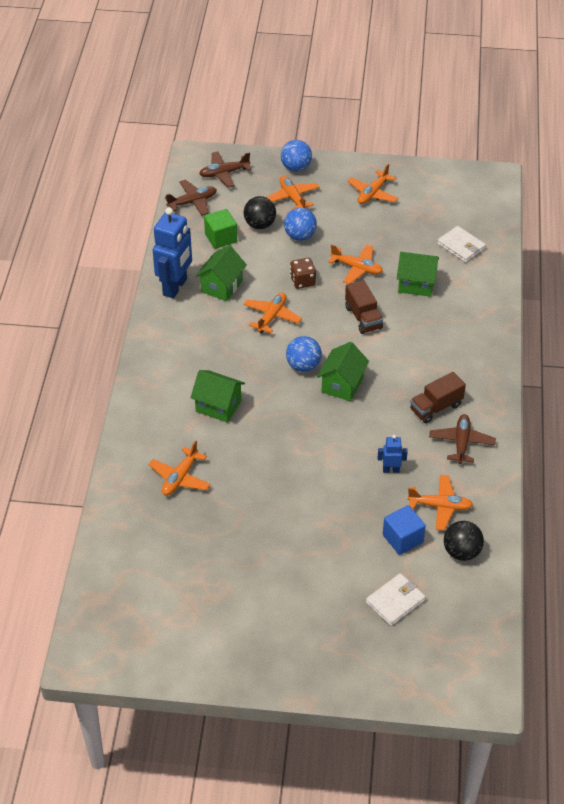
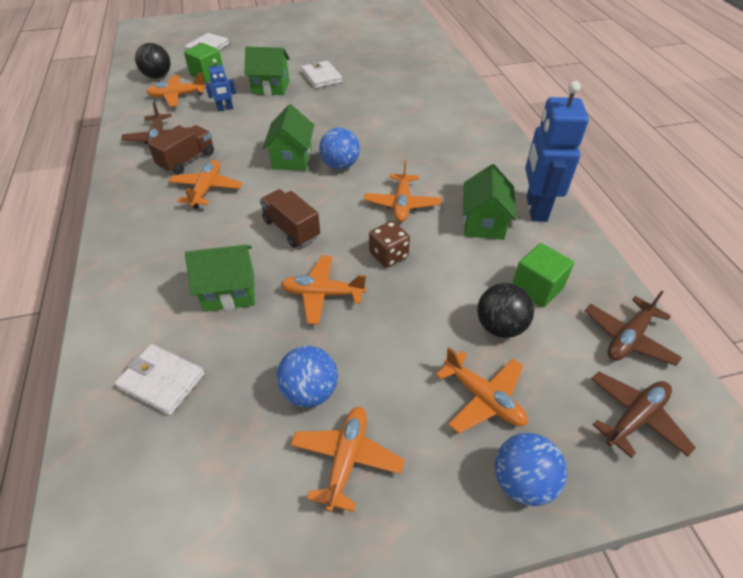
camera: 160 degrees right, 0 degrees up
orange plane [148,440,211,496] -> orange plane moved to [168,160,243,209]
green house [190,370,245,423] -> green house moved to [244,46,290,95]
blue ball [284,208,317,241] -> blue ball moved to [276,346,338,408]
blue cube [383,505,426,555] -> green cube [184,43,223,82]
none -> white wallet [301,61,342,88]

